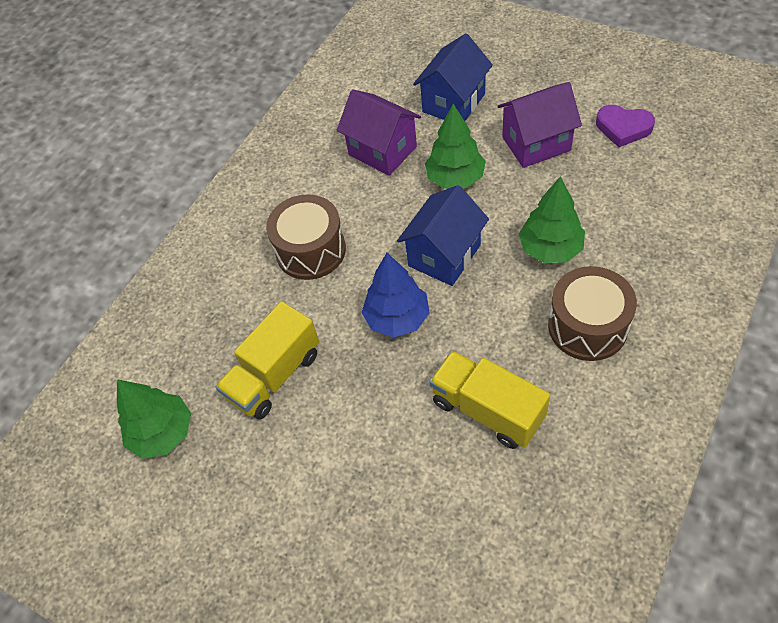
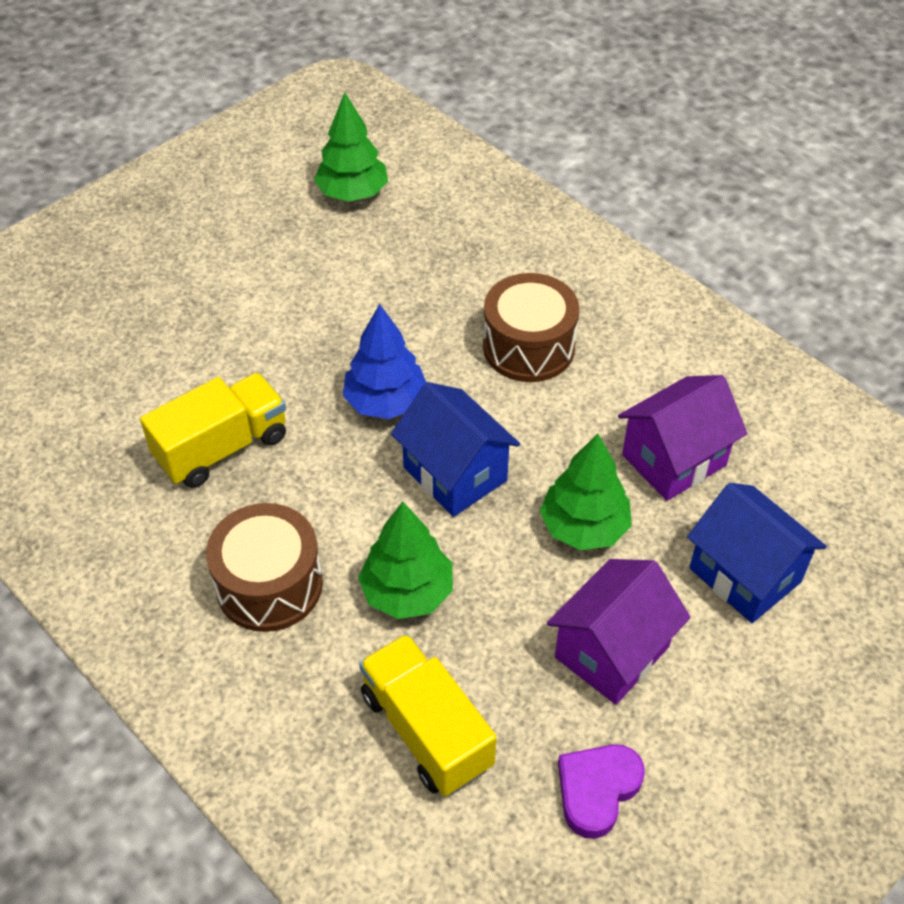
camera: 100 degrees right, 5 degrees down
yellow truck [216,301,319,420] -> yellow truck moved to [359,634,497,796]
purple house [498,82,582,168] -> purple house turned 45 degrees clockwise [547,559,691,705]

